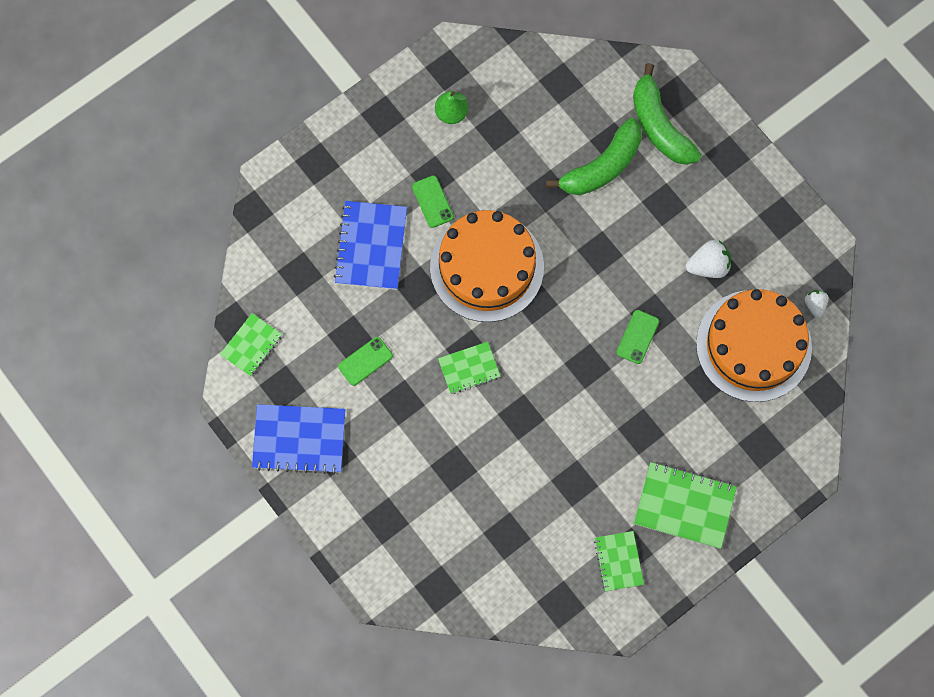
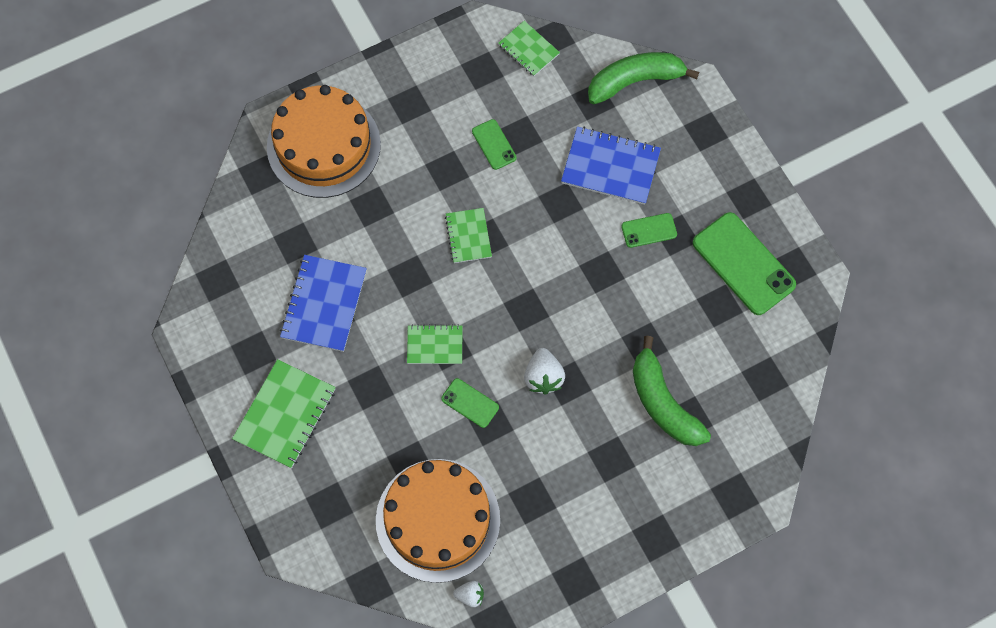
camera: 100 degrees right, 5 degrees down
blue notebook [252,404,346,474] -> blue notebook moved to [280,255,367,352]
orange cake [430,210,544,322] -> orange cake moved to [267,85,381,198]
green pear [435,91,468,124] -> green phone [693,212,796,315]
green notebook [594,531,644,592] -> green notebook moved to [407,324,463,364]
green banana [633,63,701,165] -> green banana moved to [588,52,699,105]
white strawberry [686,240,731,278] -> white strawberry moved to [524,348,565,395]

